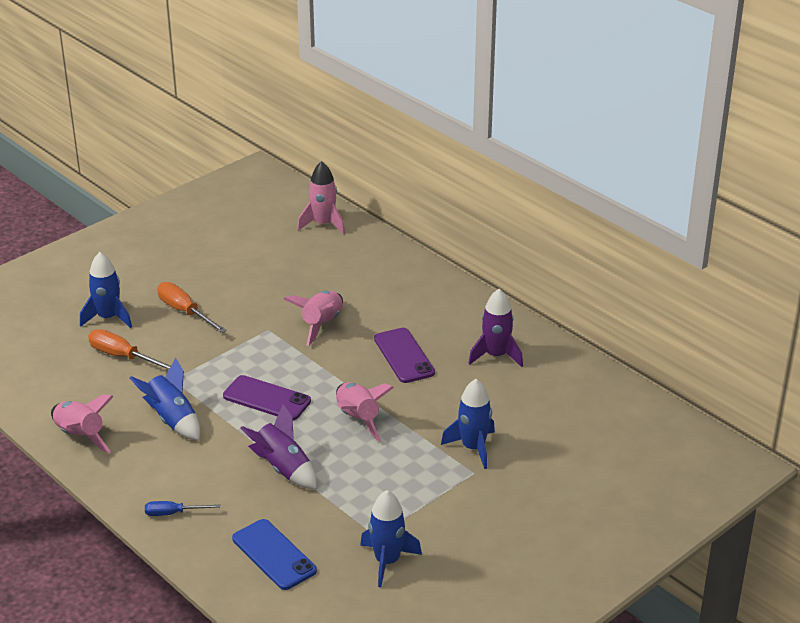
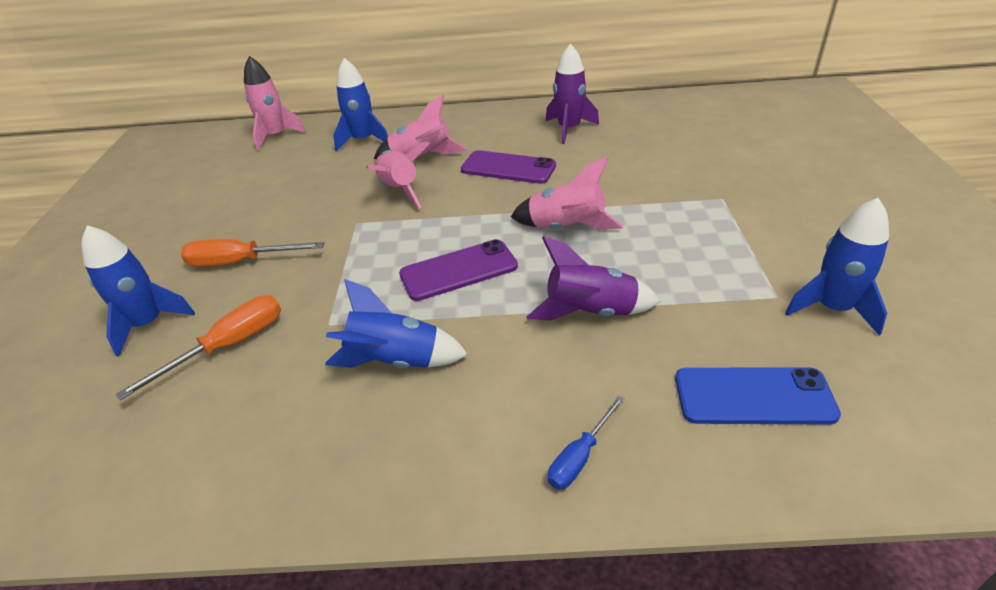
camera: 45 degrees left, 5 degrees up
pink rocket [51,395,114,453] -> pink rocket moved to [374,94,467,159]
orange screwdriver [88,329,171,370] -> orange screwdriver turned 150 degrees clockwise [115,295,281,400]
blue rocket [441,379,495,469] -> blue rocket moved to [333,58,388,152]

